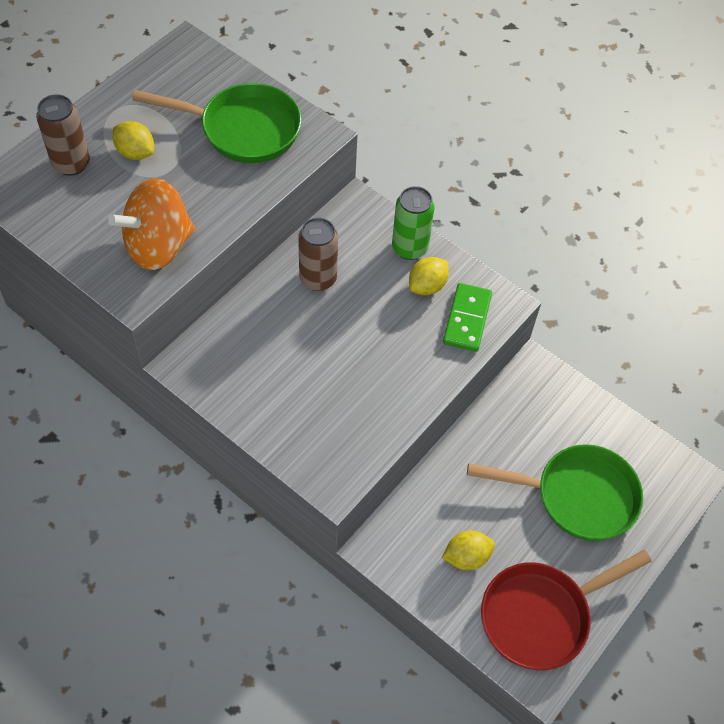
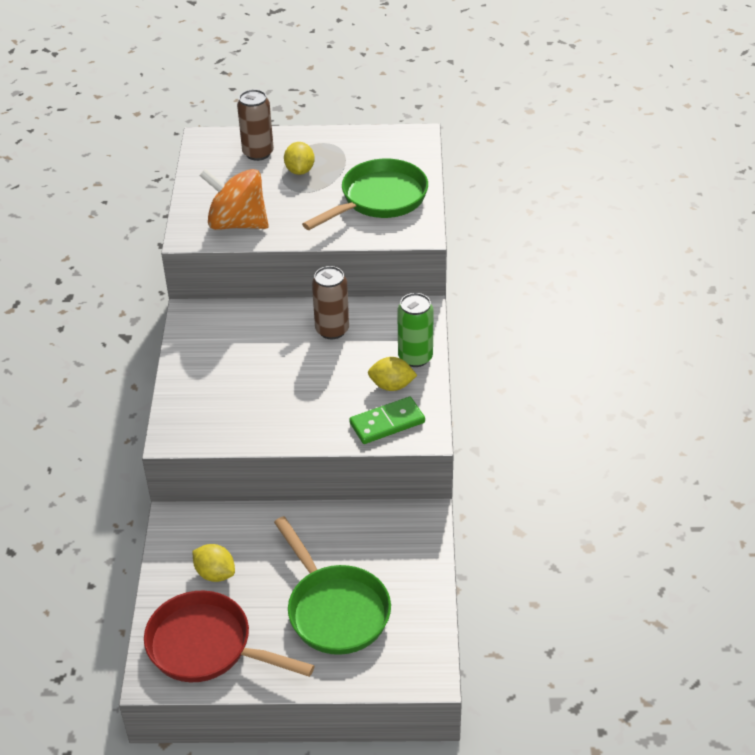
camera: 55 degrees right, 15 degrees down
green pan [132,83,301,163] -> green pan turned 105 degrees counterclockwise [302,159,428,230]

